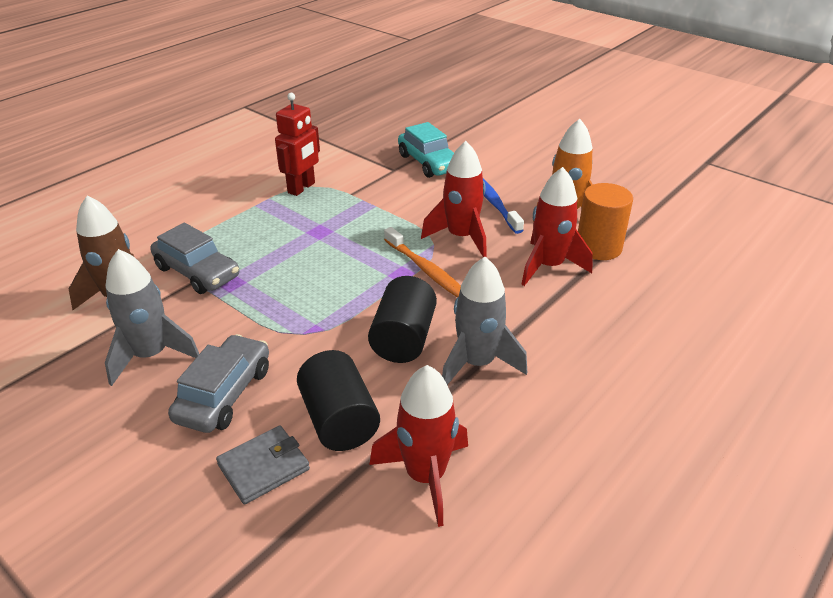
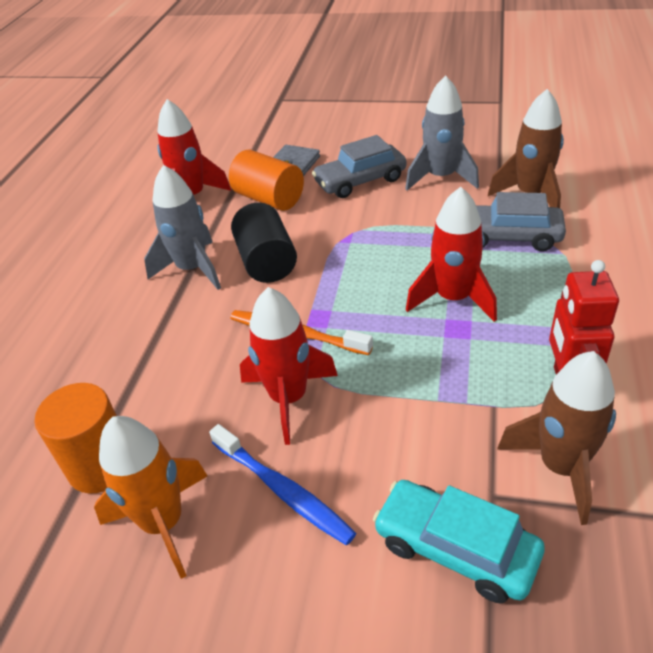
camera: 155 degrees right, 5 degrees up
grey car [168,334,269,433] -> grey car turned 75 degrees clockwise [312,135,406,198]
black cylinder [297,350,380,451] -> orange cylinder [229,150,304,211]
red rocket [521,167,593,286] -> red rocket moved to [406,187,497,322]
none -> brown rocket [497,351,616,525]

